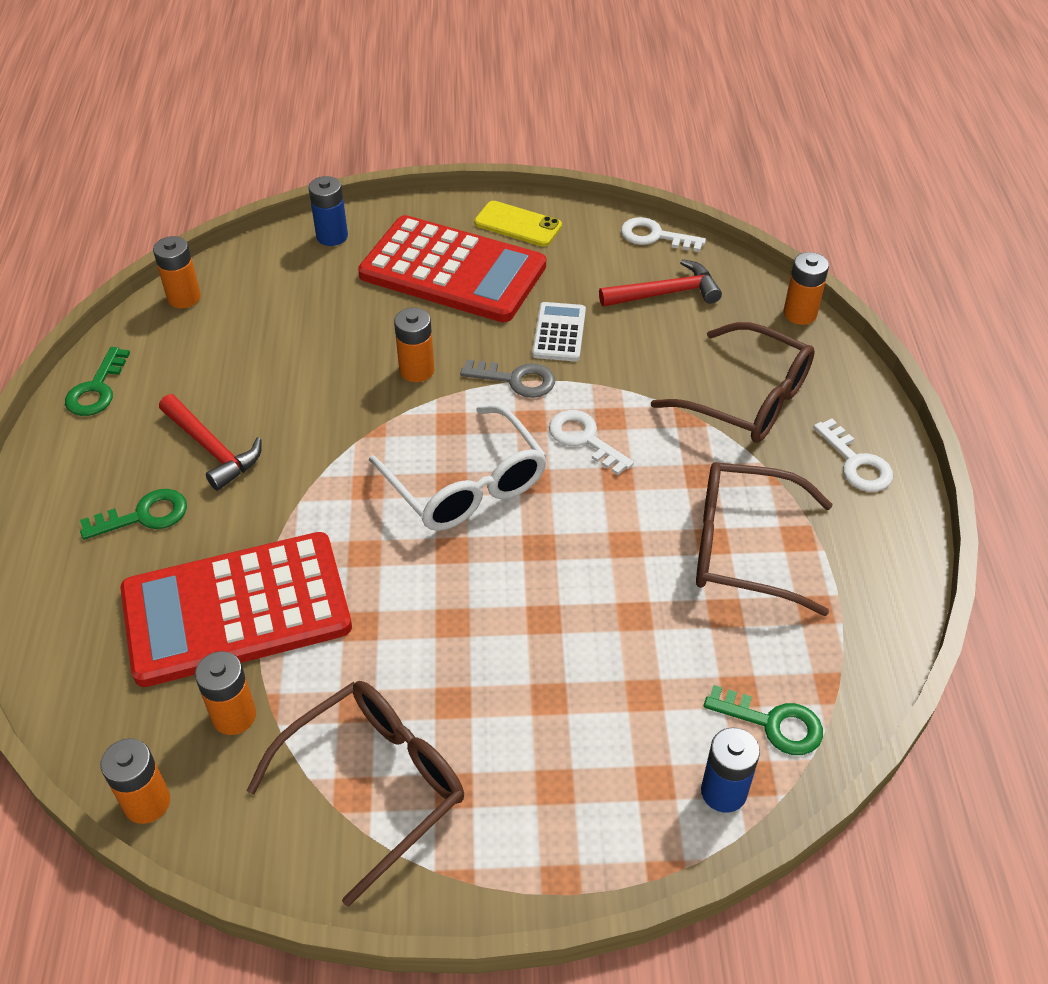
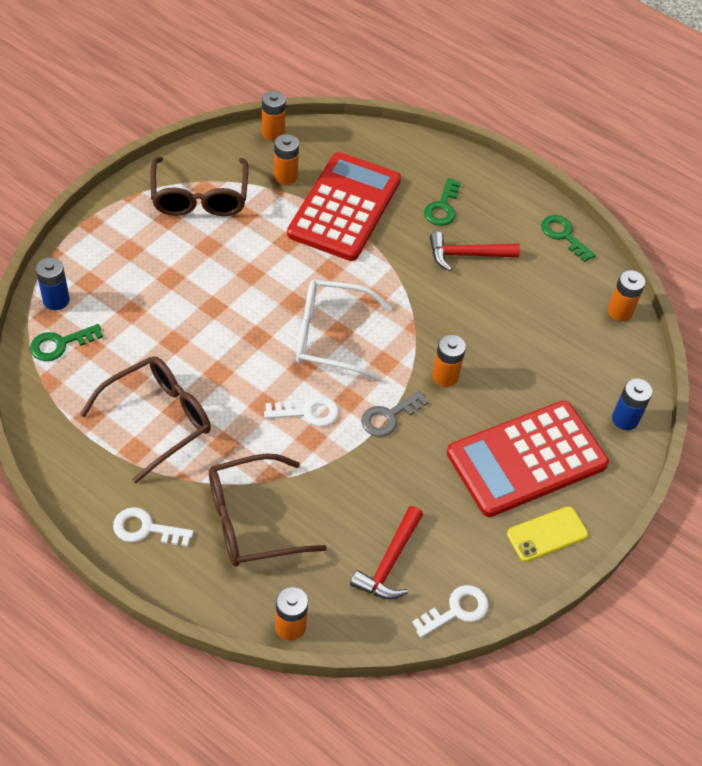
camera: 125 degrees right, 5 degrees up
white calculator [532,302,586,361] -> none

